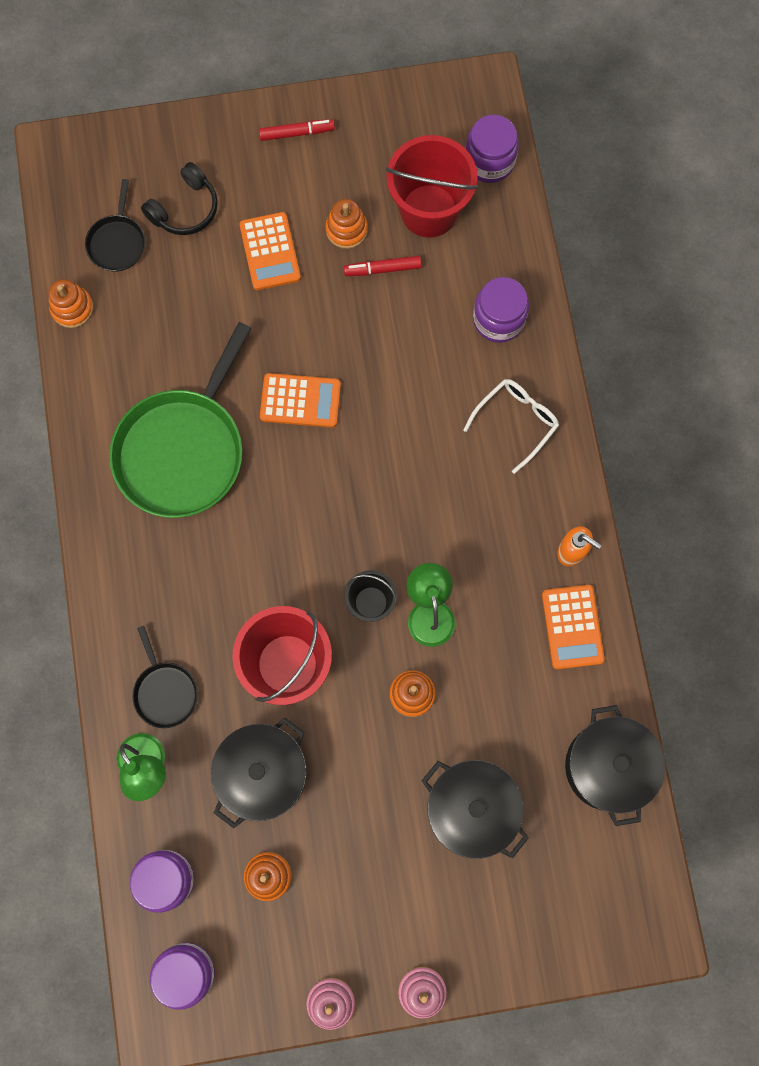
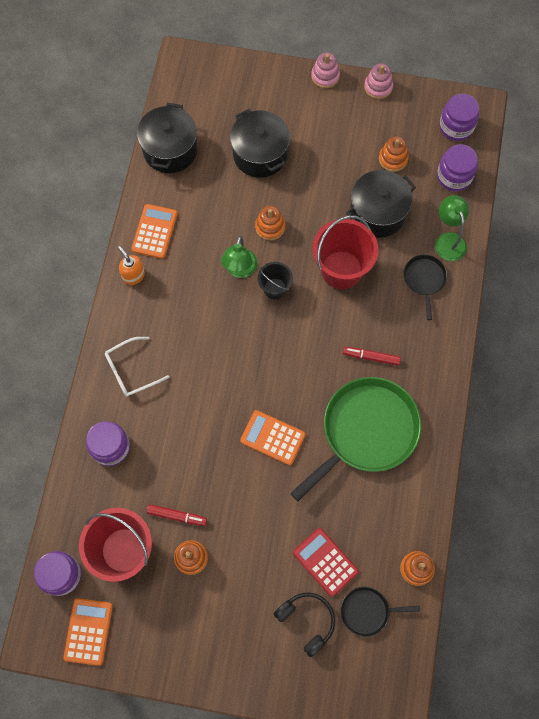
camera: 160 degrees left, 5 degrees down
black pan [85,179,145,272] -> black pan turned 120 degrees counterclockwise [341,587,420,637]
black headphones [141,162,218,235] -> black headphones turned 75 degrees clockwise [274,592,335,657]
orange calculator [239,212,301,290] -> orange calculator moved to [63,598,113,666]
red marker [259,119,335,141] -> red marker moved to [343,347,401,365]
none -> red calculator [293,528,359,597]

